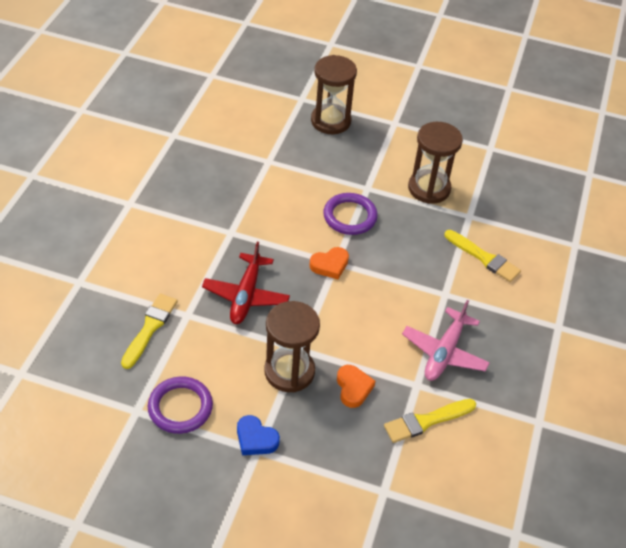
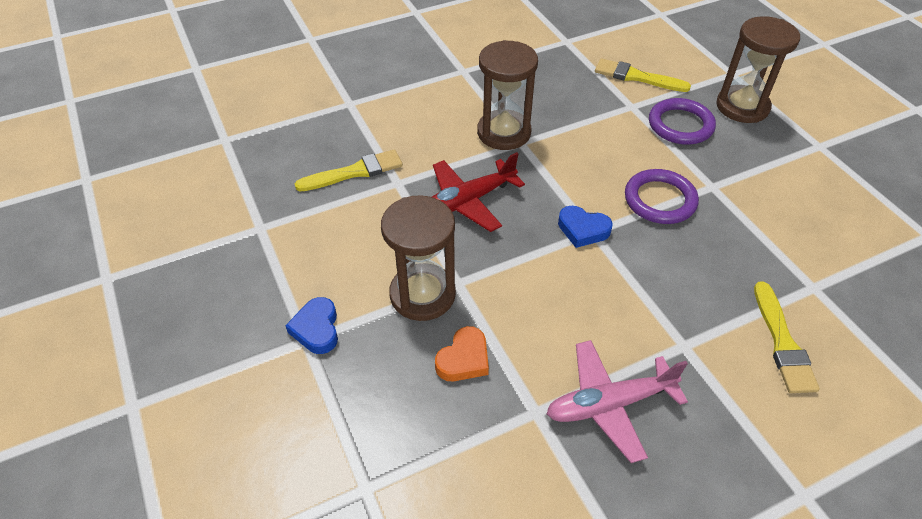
camera: 50 degrees right, 0 degrees up
purple ring [148,376,213,434] -> purple ring moved to [649,98,716,145]
orange heart [309,247,349,279] -> blue heart [558,206,613,248]
yellow brush [384,399,476,443] -> yellow brush moved to [595,59,691,92]
brown hourglass [408,122,463,204] -> brown hourglass moved to [477,40,538,150]

